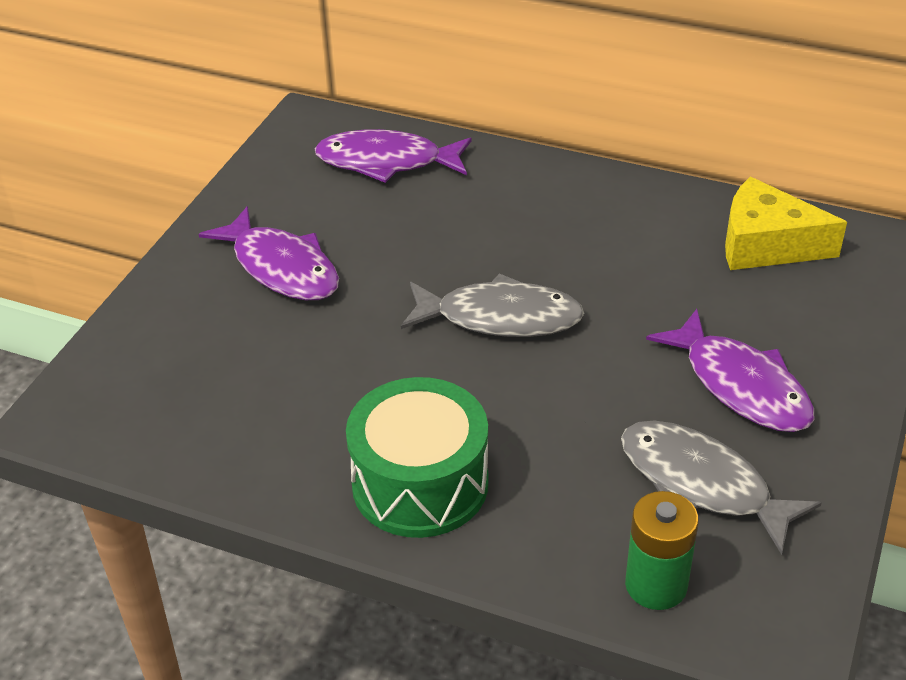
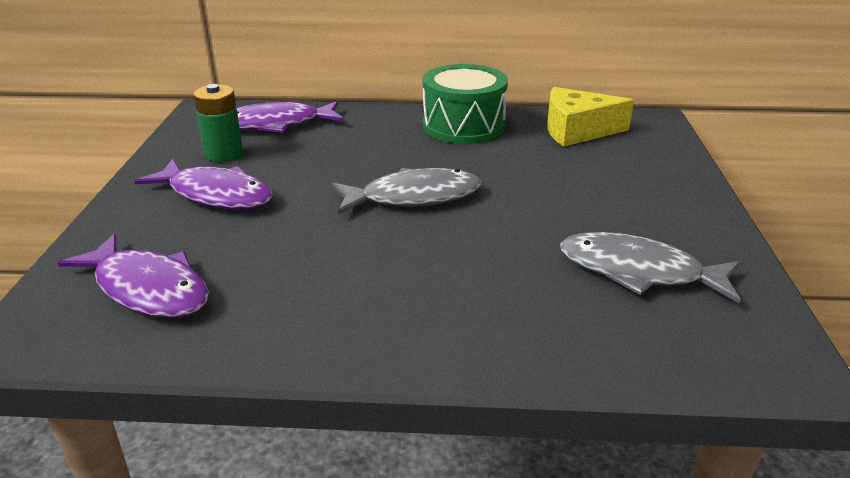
camera: 20 degrees left, 10 degrees down
green drum [346,377,489,538] -> green drum moved to [423,64,508,144]
green battery [625,491,699,610] -> green battery moved to [193,84,243,162]
purple fish [646,309,815,432] -> purple fish moved to [58,234,209,318]

